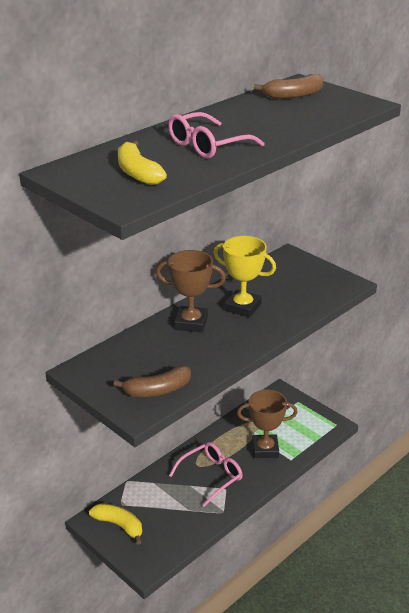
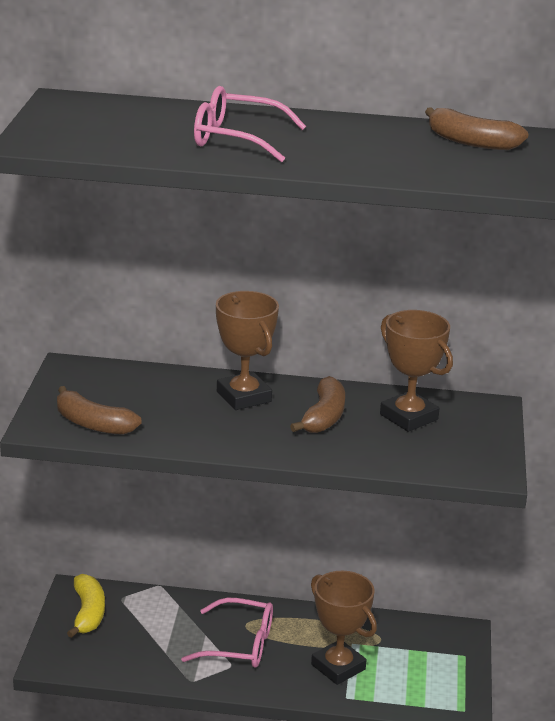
camera: 50 degrees right, 5 degrees down
yellow banana [118,141,167,185] -> none
yellow trophy [213,236,276,318] -> brown banana [290,376,345,433]
none -> brown trophy [380,310,453,432]

